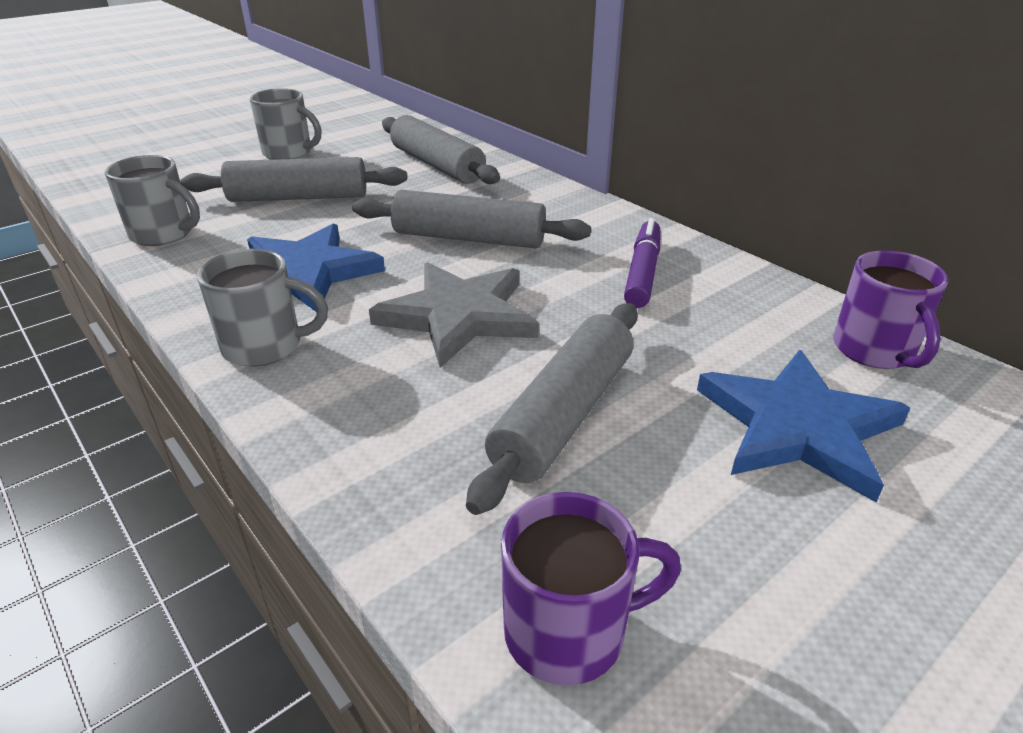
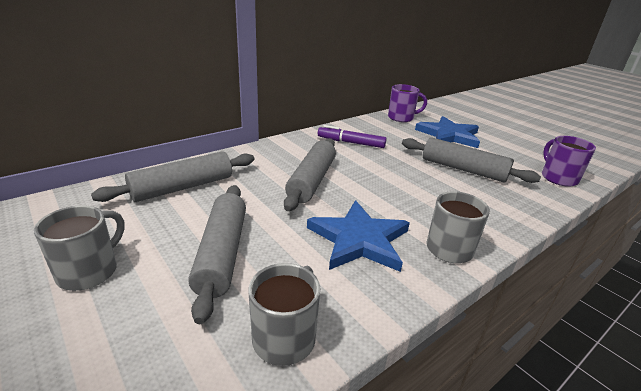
camera: 90 degrees left, 5 degrees down
grey star [369,262,539,368] -> none

